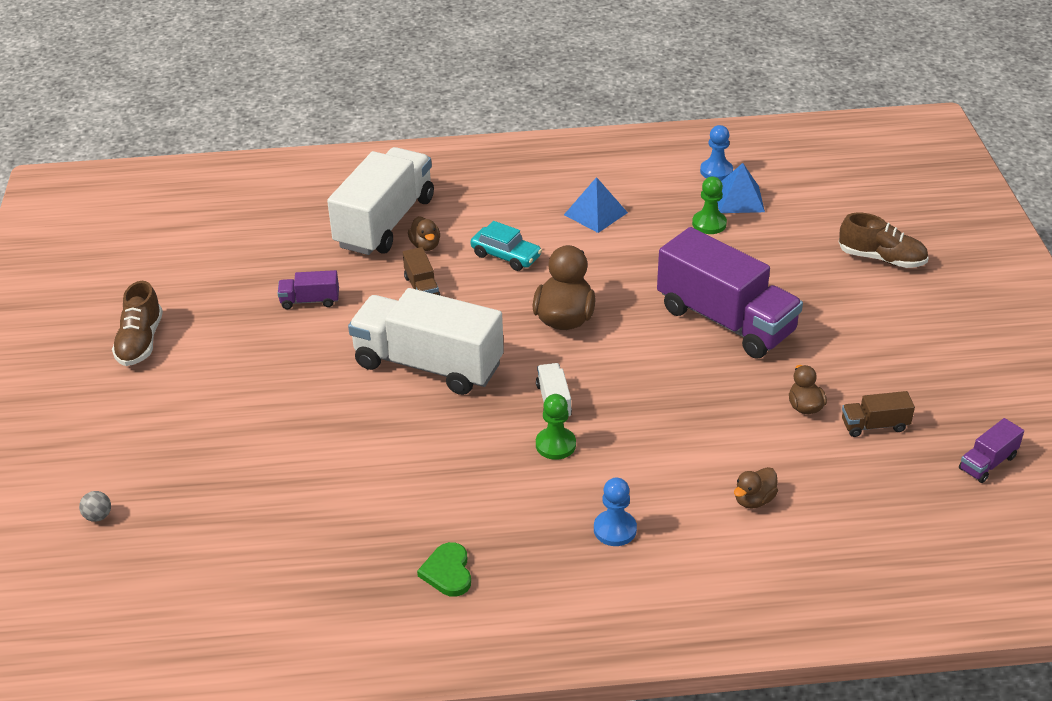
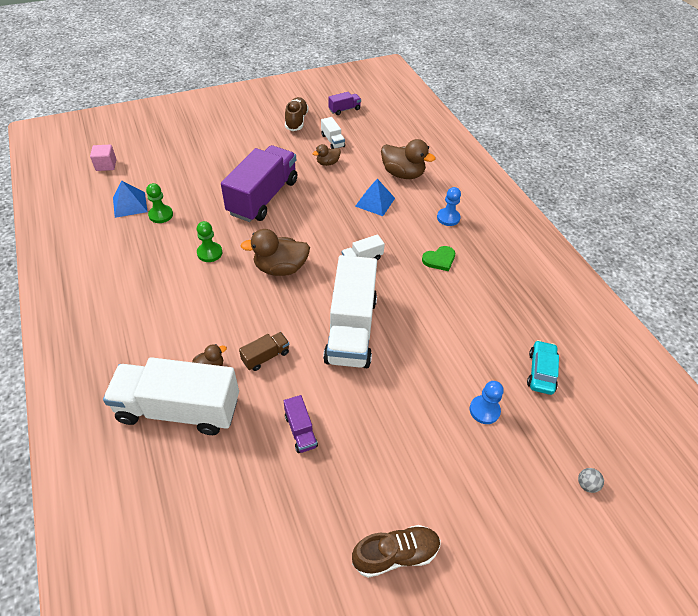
camera: 110 degrees left, 10 degrees up
green heart [417,542,471,597] -> green heart moved to [422,246,455,271]
turquoise car [470,221,542,271] -> turquoise car moved to [527,340,559,395]
green pawn [536,394,576,460] -> green pawn moved to [197,221,222,262]
blue pyramid [564,177,628,233] -> blue pyramid moved to [355,179,395,216]
blue pawn [700,125,733,181] -> blue pawn moved to [470,381,504,424]
brown duck [734,467,778,509] -> brown duck [381,139,436,179], size x1.84
brown shoe [839,213,929,268] -> brown shoe moved to [285,97,309,131]
brown truck [842,391,915,437] -> white truck [321,117,345,149]
purple truck [959,418,1024,483] -> purple truck turned 60 degrees counterclockwise [328,92,361,115]
none -> pink cube [90,145,116,171]

